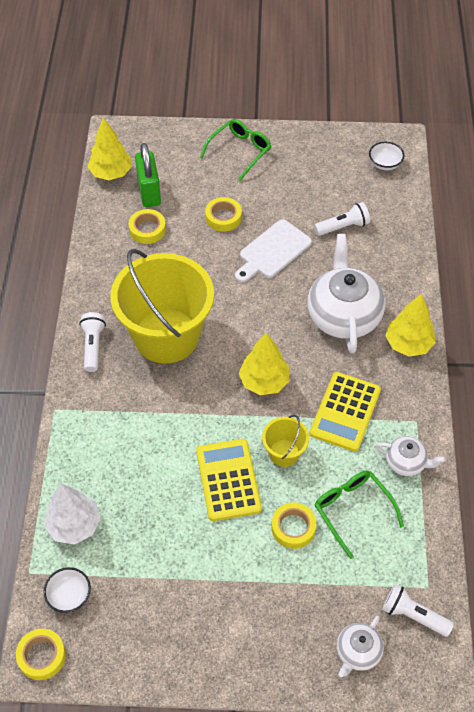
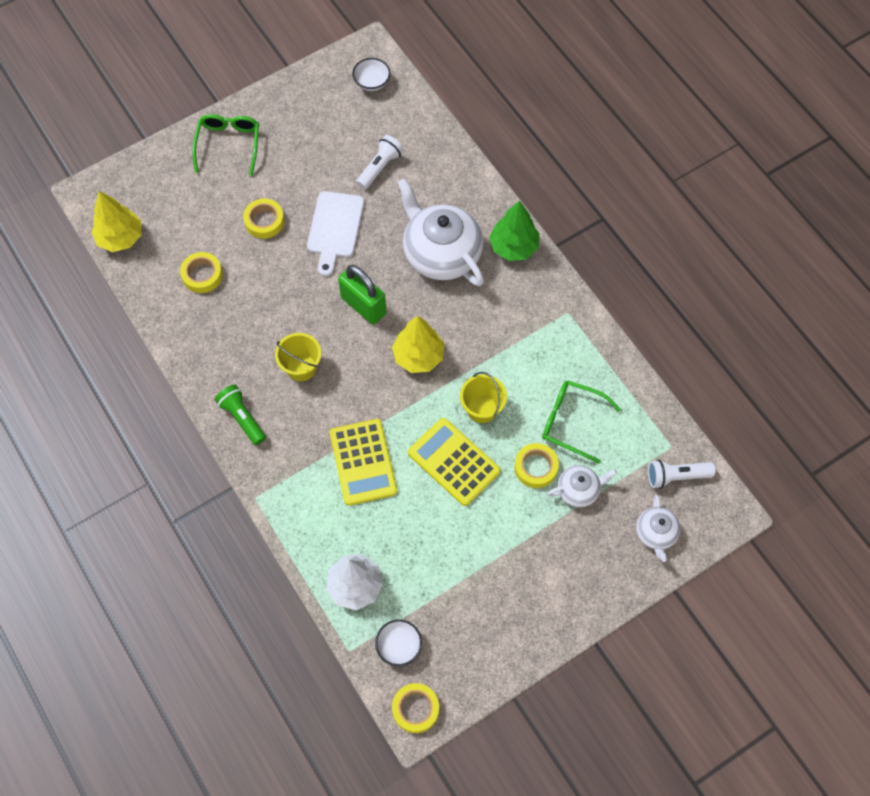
camera: 35 degrees left, 10 degrees up
white flashlight [79,312,106,372] -> green flashlight [215,385,266,445]
yellow bucket [110,249,214,364] -> yellow bucket [275,333,321,381], size x0.44
green padlock [135,143,161,207] -> green padlock moved to [338,265,387,325]
yellow calculator [310,372,381,452] -> yellow calculator moved to [330,419,397,506]
white teapot [375,436,446,476] -> white teapot moved to [547,465,617,507]
yellow tree [385,294,436,357] -> green tree [489,200,540,261]

